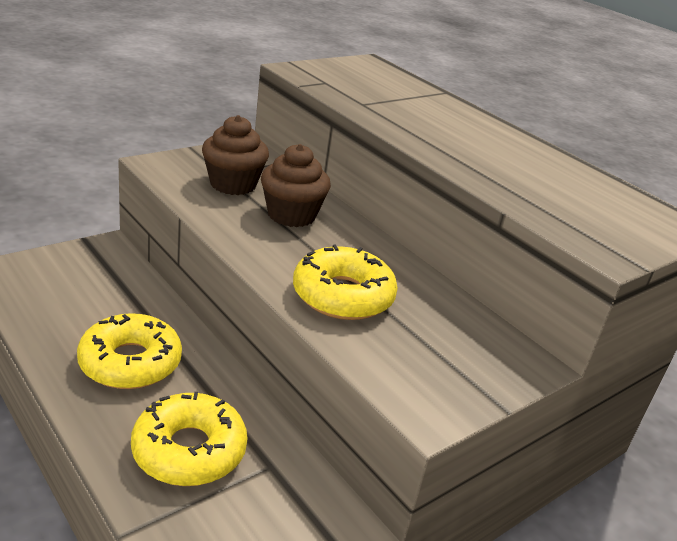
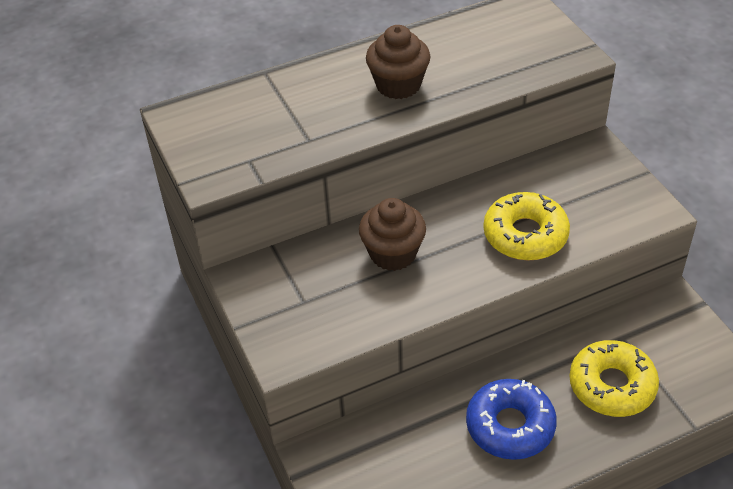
camera: 70 degrees left, 15 degrees up
yellow donut [77,313,182,389] -> blue donut [466,379,557,460]
brown cupcake [202,115,269,195] -> brown cupcake moved to [366,25,431,99]

